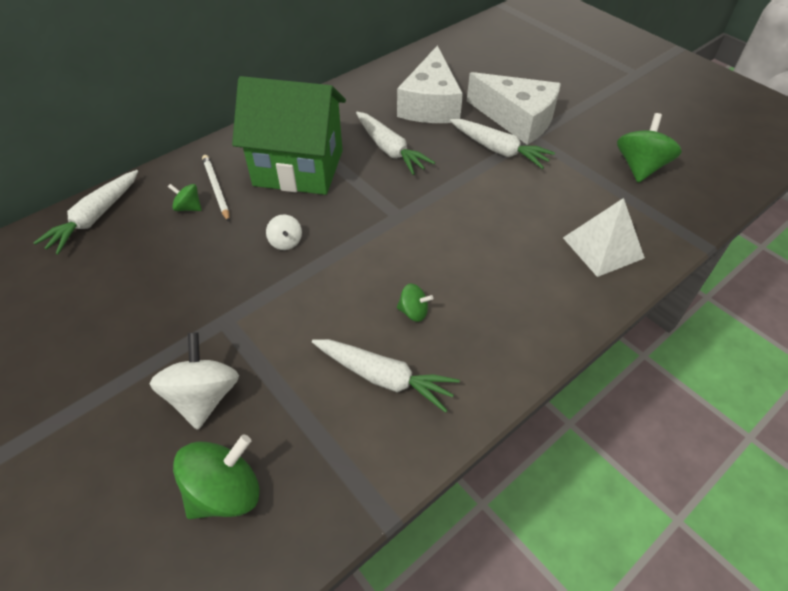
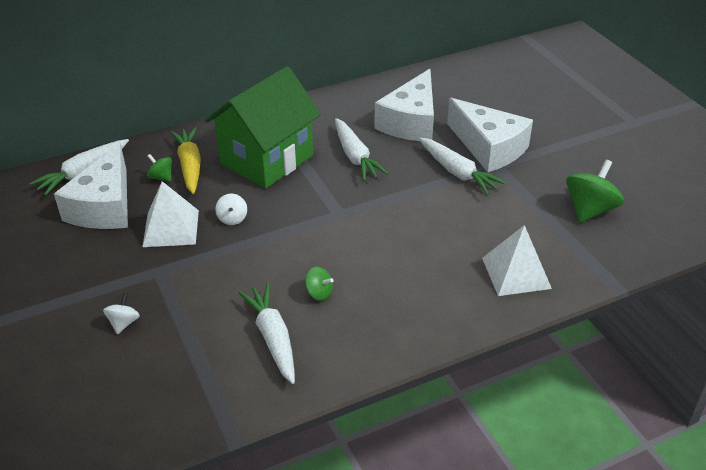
camera: 15 degrees right, 10 degrees down
white spinning top [150,332,239,430] -> white spinning top [103,293,140,334], size x0.53
green spinning top [173,434,260,519] -> none
white pencil [202,155,230,222] -> yellow carrot [170,127,201,194]
green house [232,76,346,195] -> green house turned 75 degrees counterclockwise [205,66,321,188]
white carrot [312,339,460,413] -> white carrot turned 150 degrees counterclockwise [238,283,295,384]
none -> white cheese [54,143,128,229]
none -> white pyramid [142,181,199,247]

